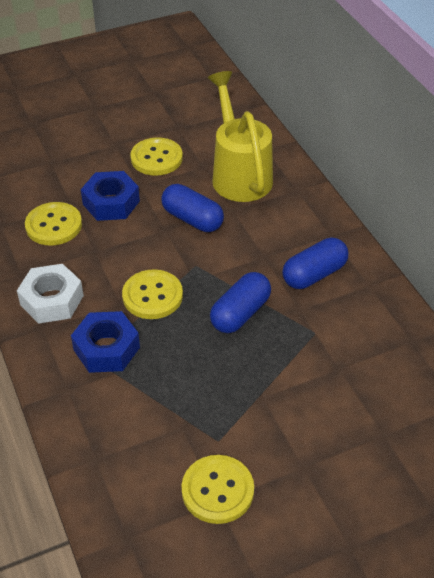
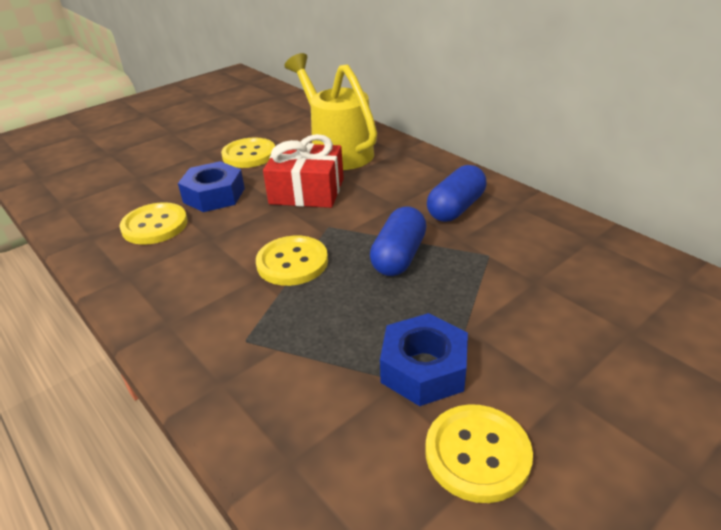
camera: 15 degrees left, 10 degrees down
white nut [17,264,84,324] -> none
blue nut [71,311,140,373] -> blue nut moved to [380,313,468,406]
blue capsule [161,184,224,232] -> red gift [263,134,344,208]

